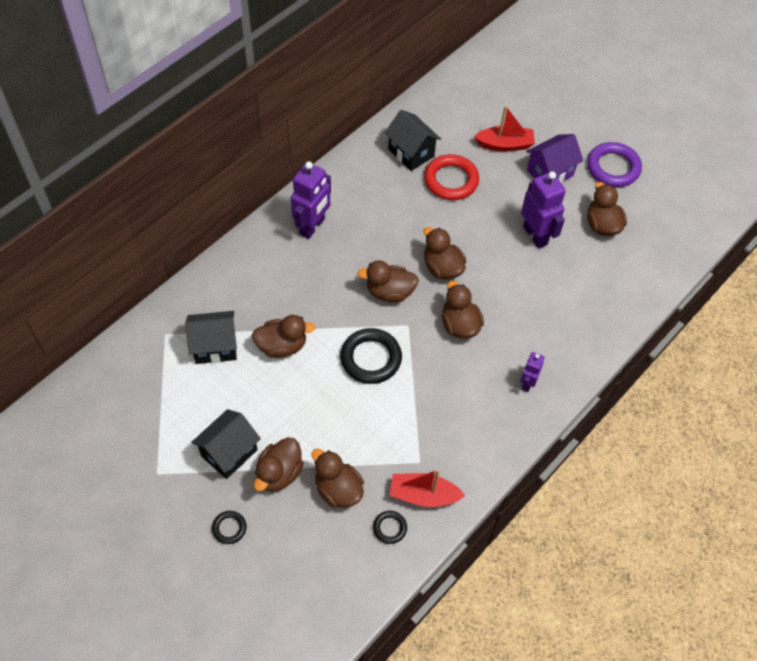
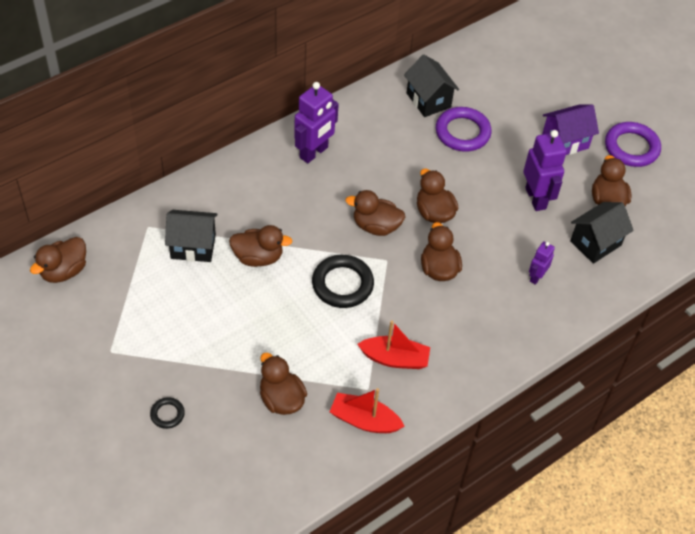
camera: 10 degrees right, 5 degrees down
black house [191,409,261,479] -> black house moved to [570,202,634,264]
brown duck [254,437,304,492] -> brown duck moved to [30,237,86,283]
black ring [373,511,407,544] -> none
red ring [424,154,479,200] -> purple ring [436,107,491,152]
red boat [474,105,535,152] -> red boat moved to [357,320,430,369]
purple robot [520,352,544,392] -> purple robot moved to [529,241,555,285]

